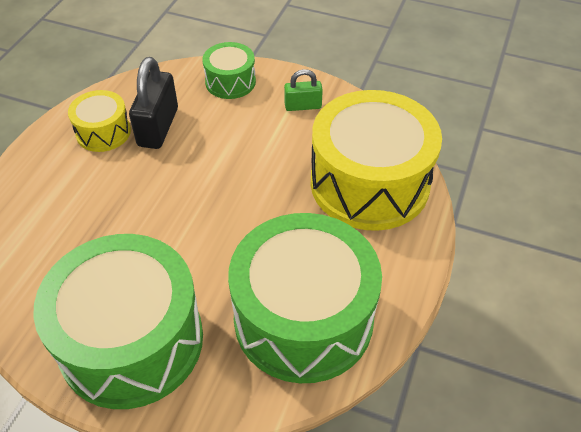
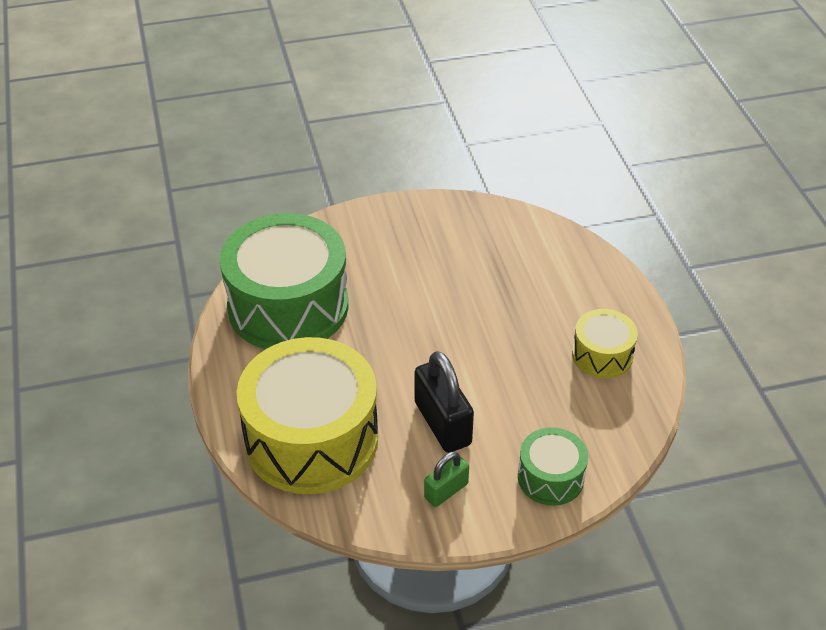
camera: 145 degrees right, 5 degrees down
green drum [33,234,203,409] -> none
black padlock [129,57,178,149] -> black padlock moved to [415,351,474,453]

